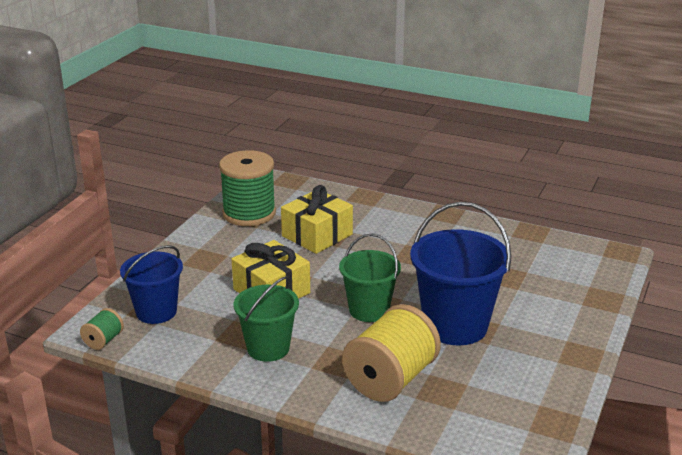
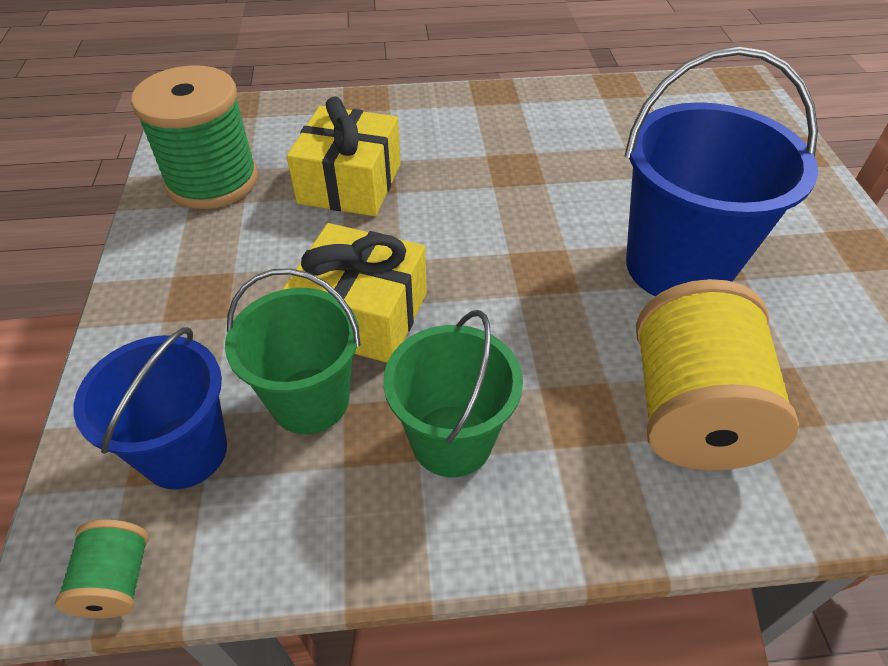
camera: 30 degrees left, 20 degrees up
green bucket [339,234,401,322] -> green bucket moved to [225,268,361,434]

